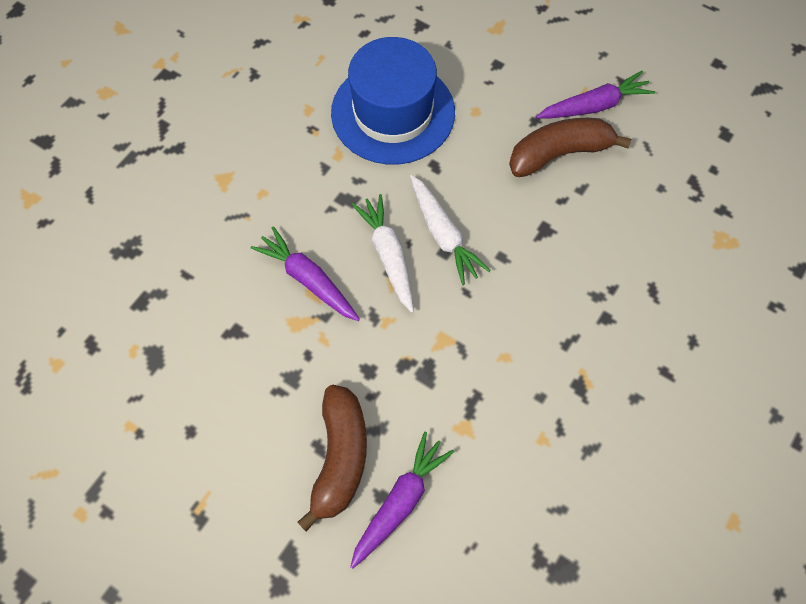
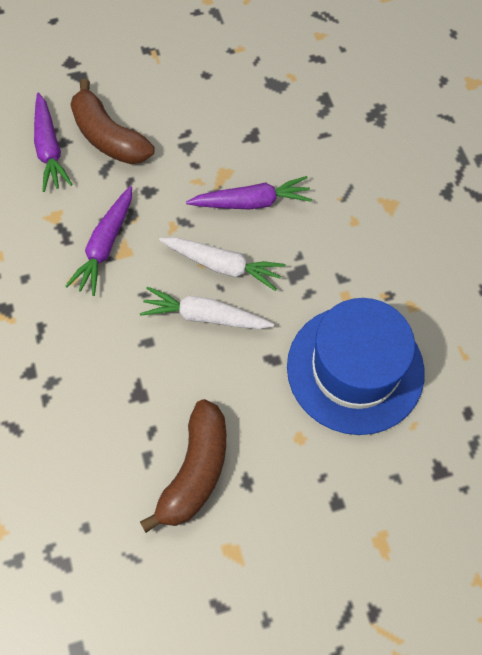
camera: 130 degrees right, 0 degrees up
purple carrot [536,71,656,118] -> purple carrot moved to [65,186,132,296]

